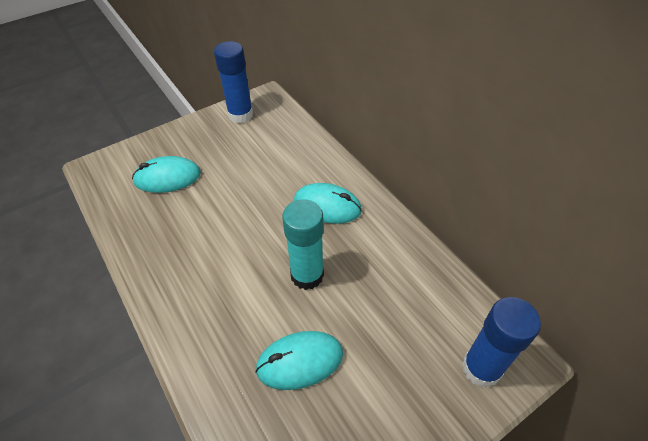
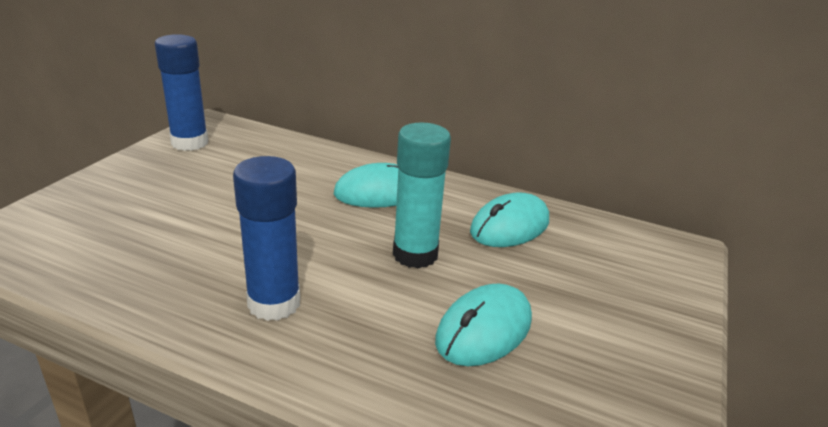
camera: 35 degrees left, 20 degrees down
turquoise mouse [132,156,201,193] -> turquoise mouse moved to [470,192,549,247]
blue glue stick [462,297,541,388] -> blue glue stick moved to [233,156,300,321]

